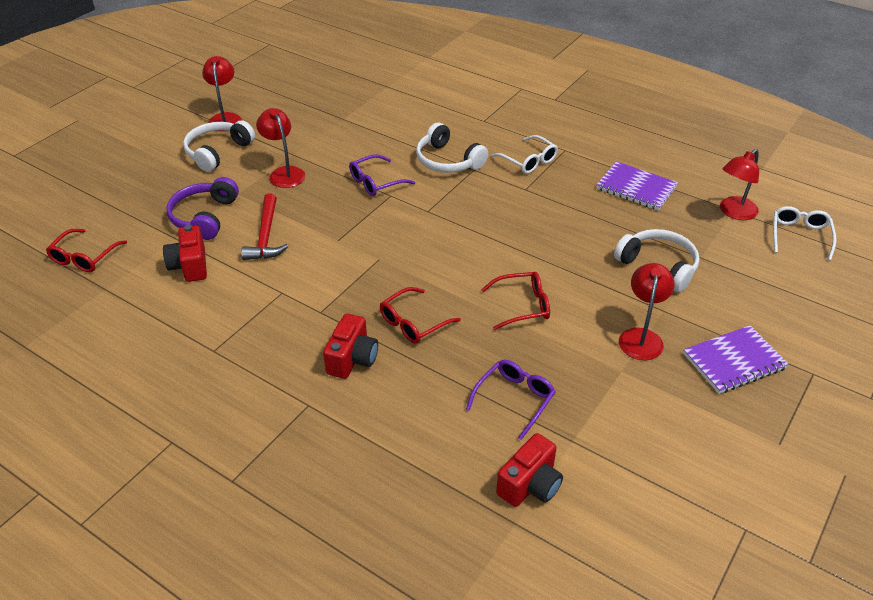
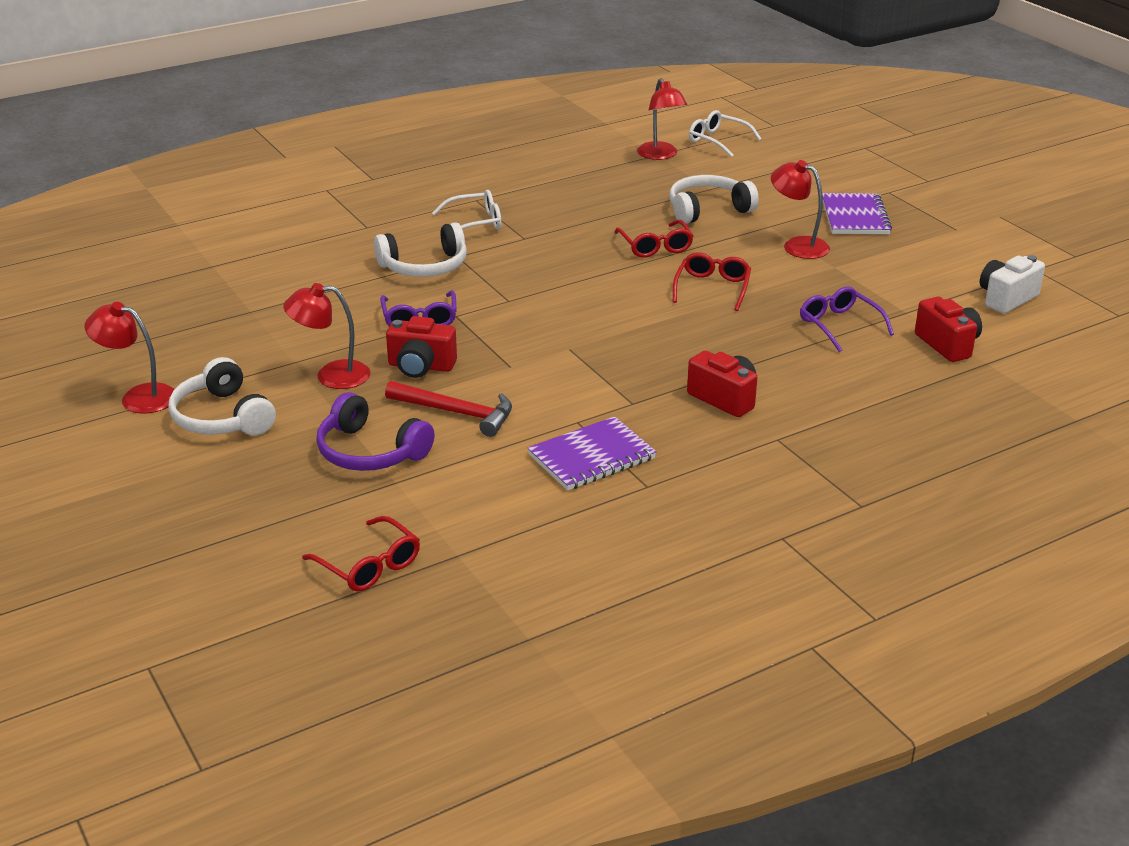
camera: 65 degrees left, 10 degrees down
red camera [163,225,207,282] -> red camera moved to [386,316,457,378]
red glasses [380,287,461,344] -> red glasses moved to [614,220,693,258]
purple notebook [597,161,678,211] -> purple notebook moved to [527,416,656,491]
none -> white camera [980,255,1045,313]

